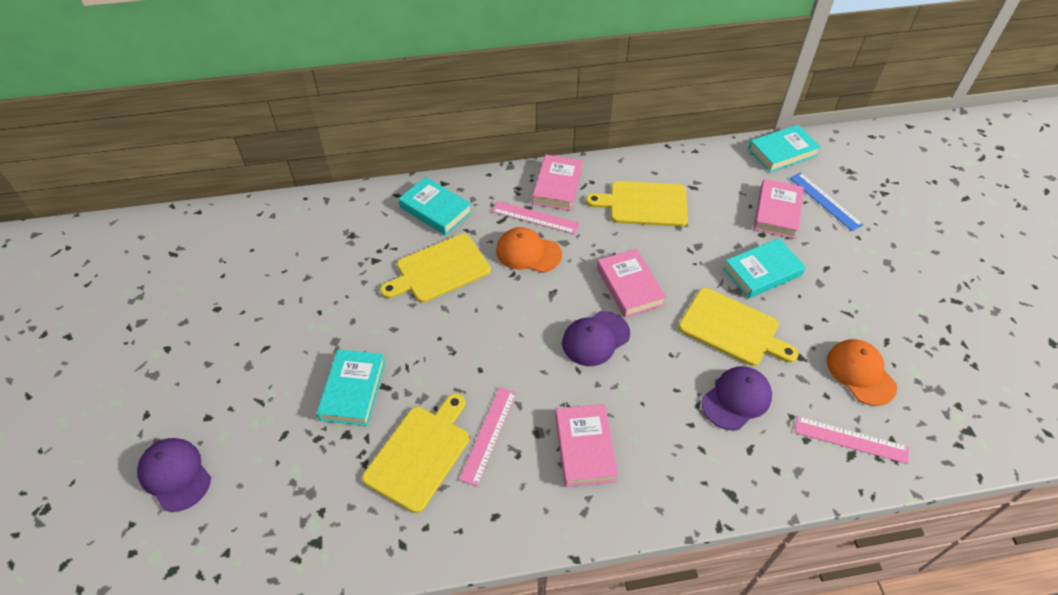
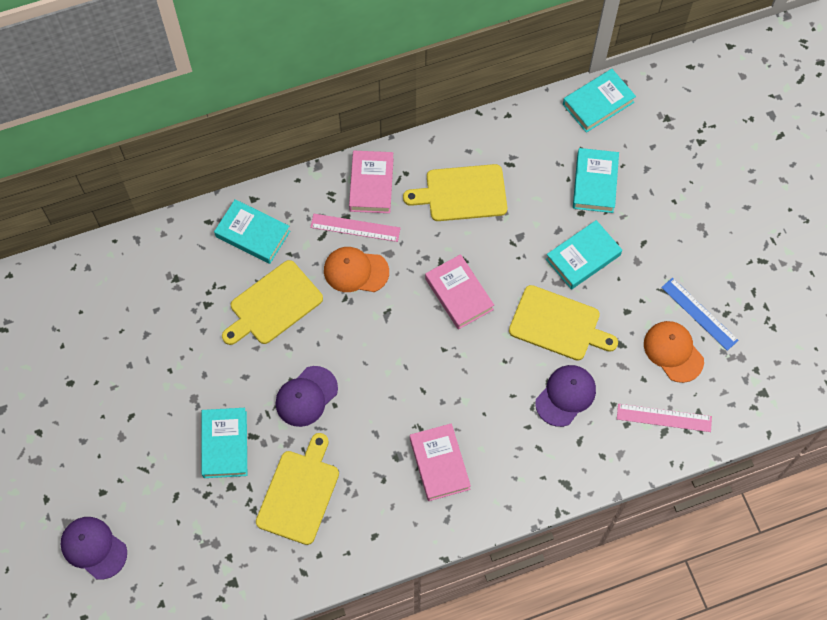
camera: 10 degrees left, 15 degrees up
pink ruler [459,387,516,486] -> none
purple cap [562,311,630,366] -> purple cap moved to [275,366,338,427]
pink book [754,179,804,239] -> turquoise book [573,148,619,213]
blue ruler [790,172,863,231] -> blue ruler moved to [661,278,739,351]

